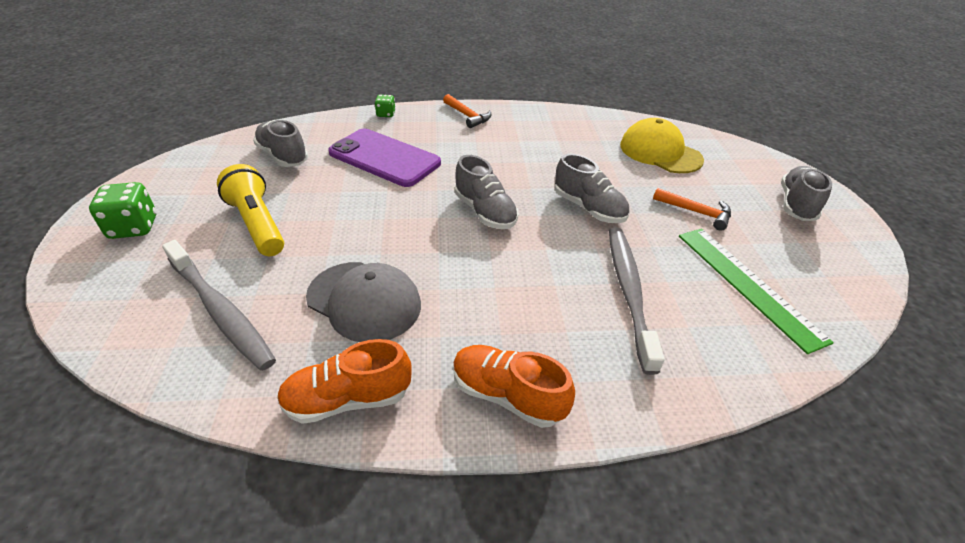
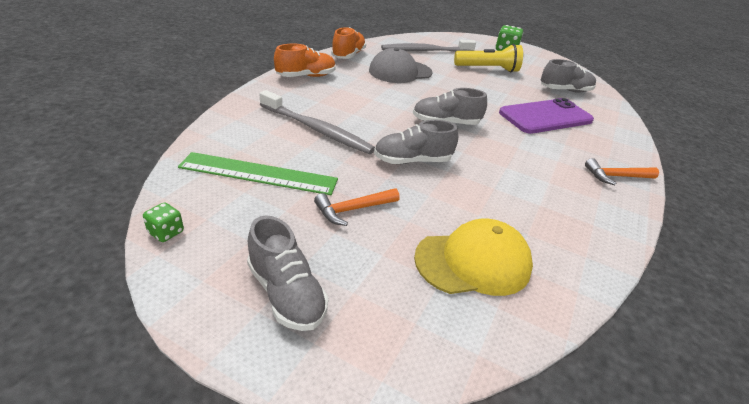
camera: 120 degrees right, 5 degrees down
green dice [375,95,396,117] -> green dice moved to [143,203,184,242]

